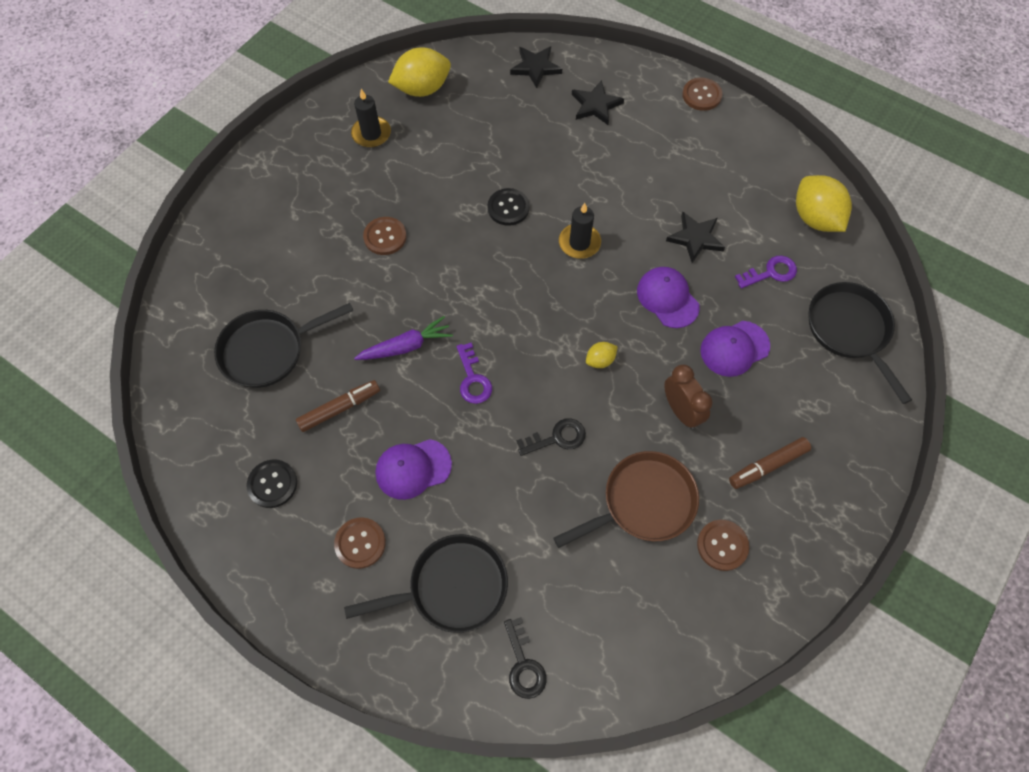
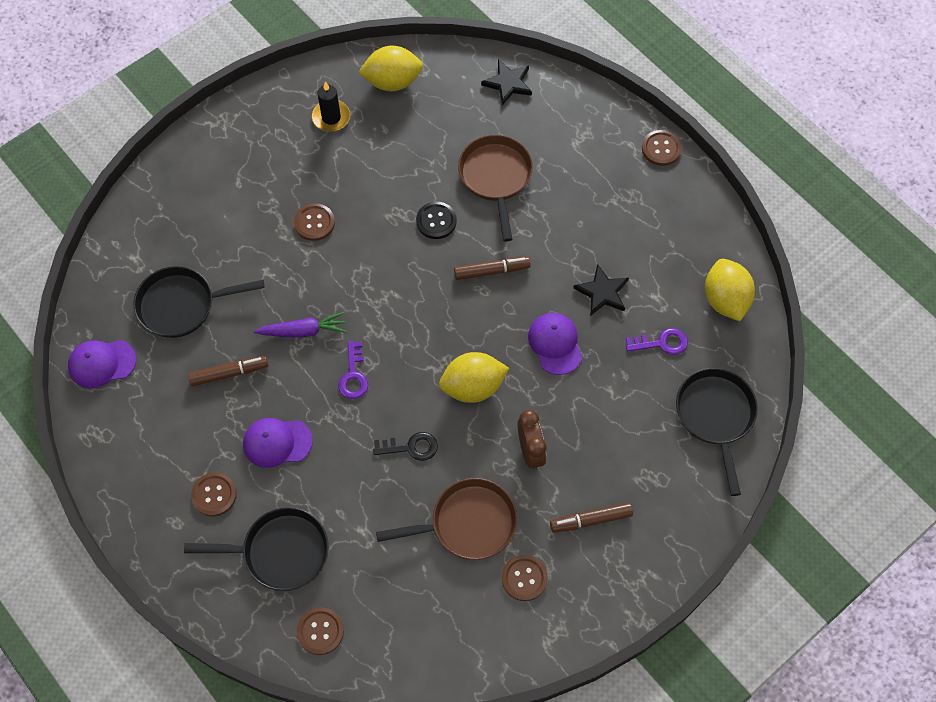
camera: 15 degrees right, 0 degrees up
black button [246,459,297,508] -> none
black key [504,617,547,699] -> brown button [297,607,344,655]
black candle [559,203,601,259] -> brown marker [454,256,531,280]
black star [572,80,624,125] -> none
yellow lemon [586,342,618,368] -> yellow lemon [439,352,509,403], size x2.07
purple cap [700,321,770,377] -> purple cap moved to [68,340,136,388]
none -> brown pan [458,135,533,242]

